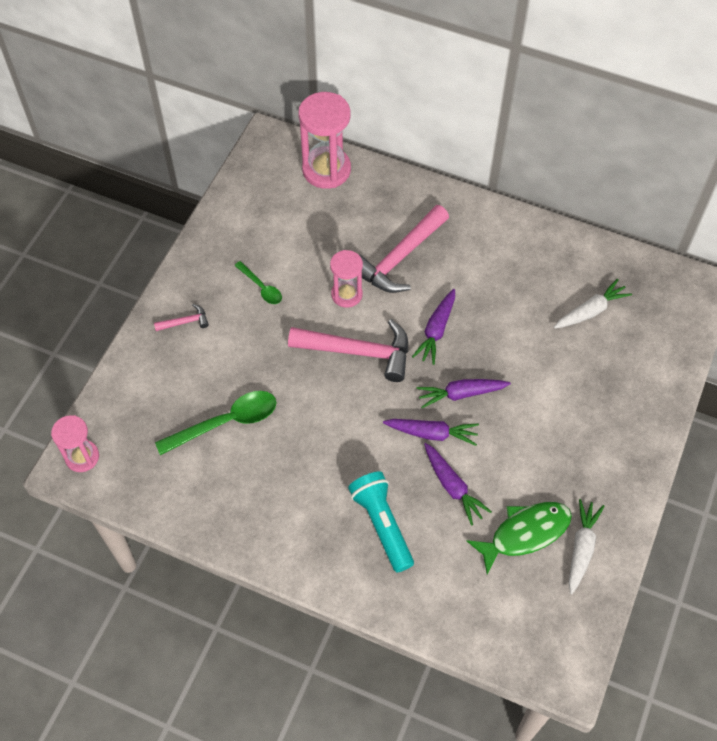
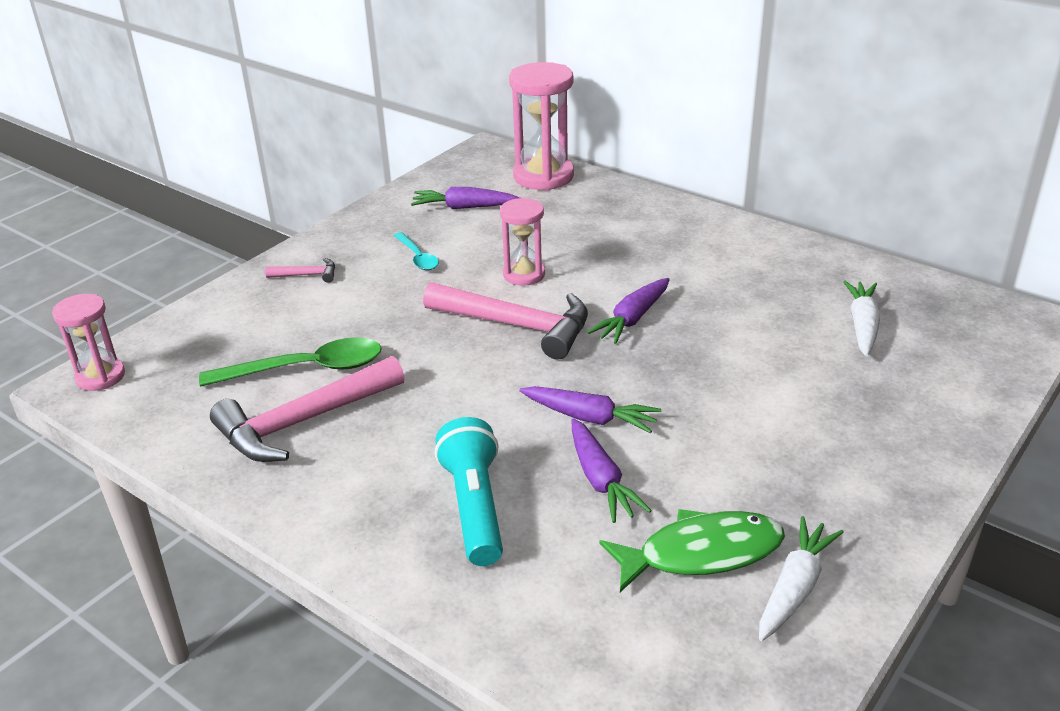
camera: 15 degrees right, 25 degrees down
green spoon [234,261,282,304] -> turquoise spoon [394,232,439,270]
pink hammer [359,205,449,293] -> pink hammer moved to [210,356,405,462]
purple carrot [417,379,511,408] -> purple carrot moved to [411,187,520,209]
white carrot [554,279,632,329] -> white carrot turned 60 degrees counterclockwise [843,281,880,356]

